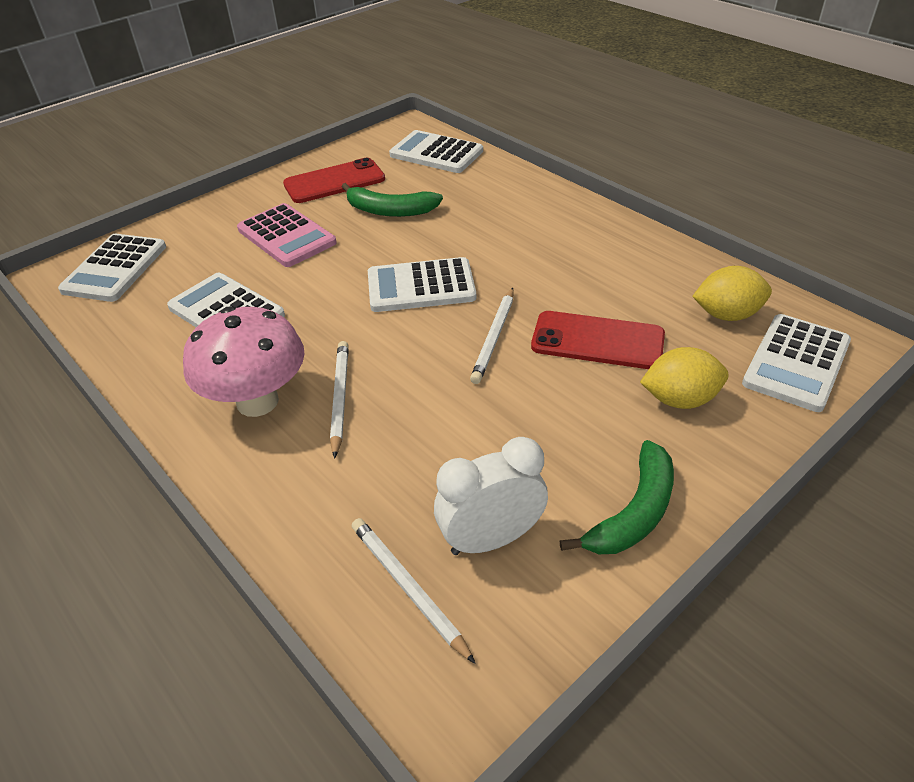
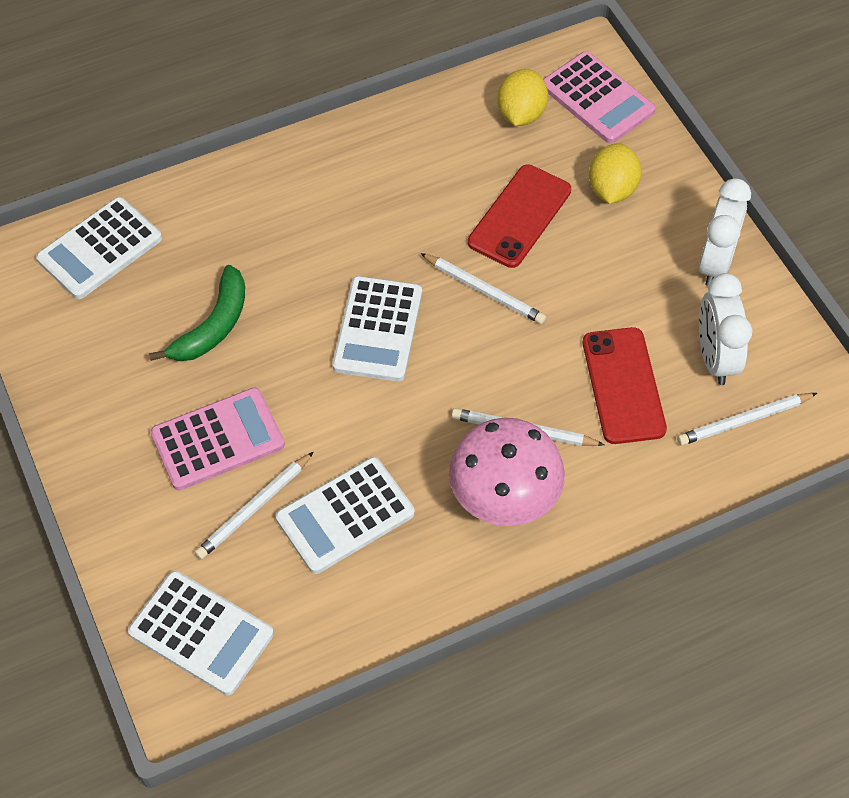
camera: 75 degrees left, 15 degrees up
red phone [283,158,385,203] -> red phone moved to [583,327,667,444]
green banana [560,440,674,554] -> white clock [699,178,751,286]
white calculator [742,314,851,412] -> pink calculator [543,51,656,144]
none -> white pencil [195,452,314,559]

